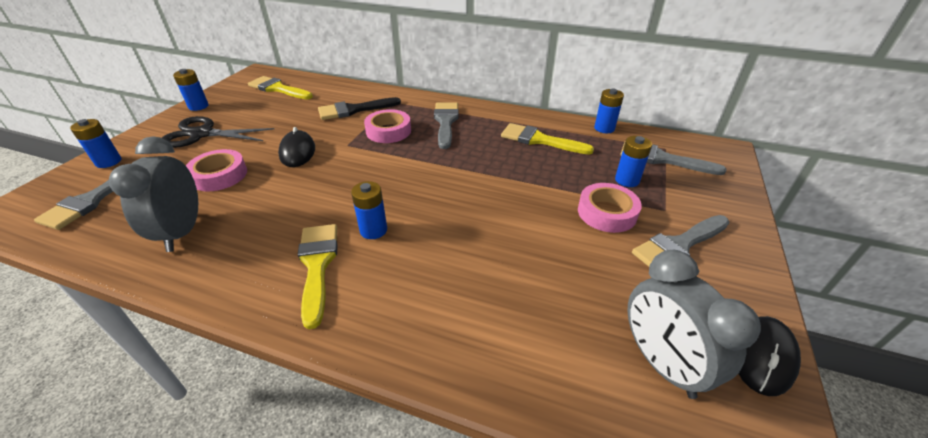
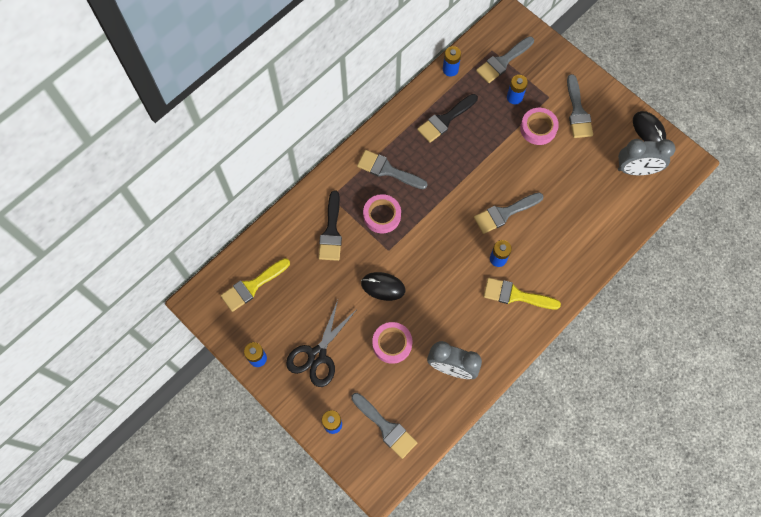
camera: 65 degrees left, 30 degrees up
yellow brush [501,123,594,155] -> black brush [417,94,478,143]
none -> grey brush [474,192,544,234]

